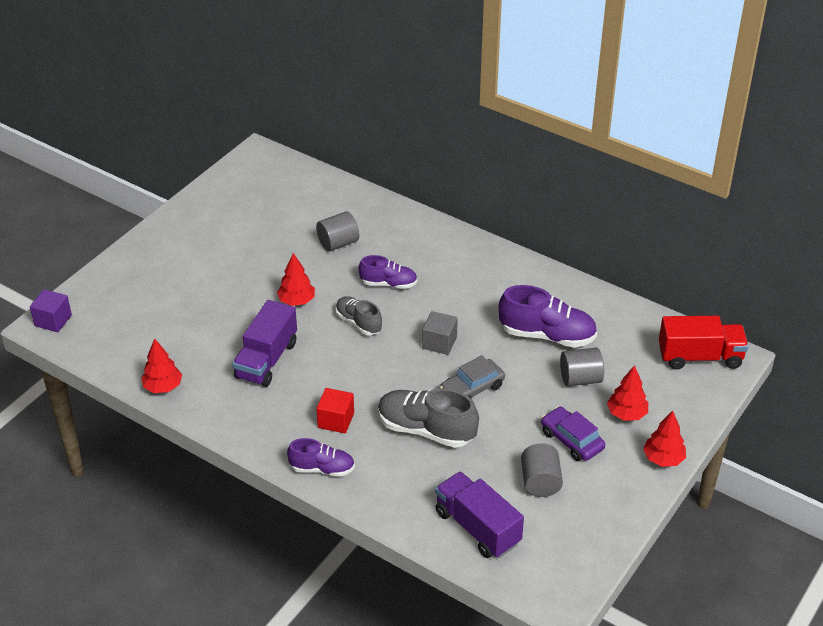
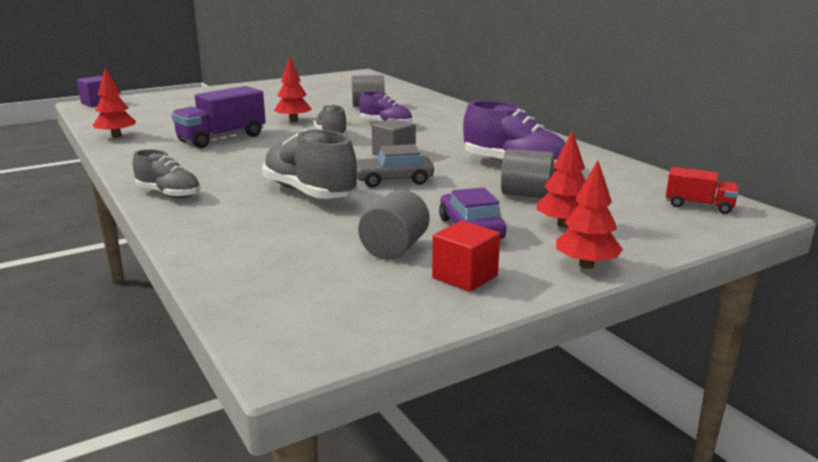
camera: 25 degrees right, 20 degrees down
purple shoe [287,438,355,477] -> grey shoe [133,149,201,199]
red cube [316,388,354,433] -> red cube moved to [432,221,500,292]
purple truck [435,472,524,558] -> none
red truck [659,316,749,370] -> red truck [666,167,739,214], size x0.58

